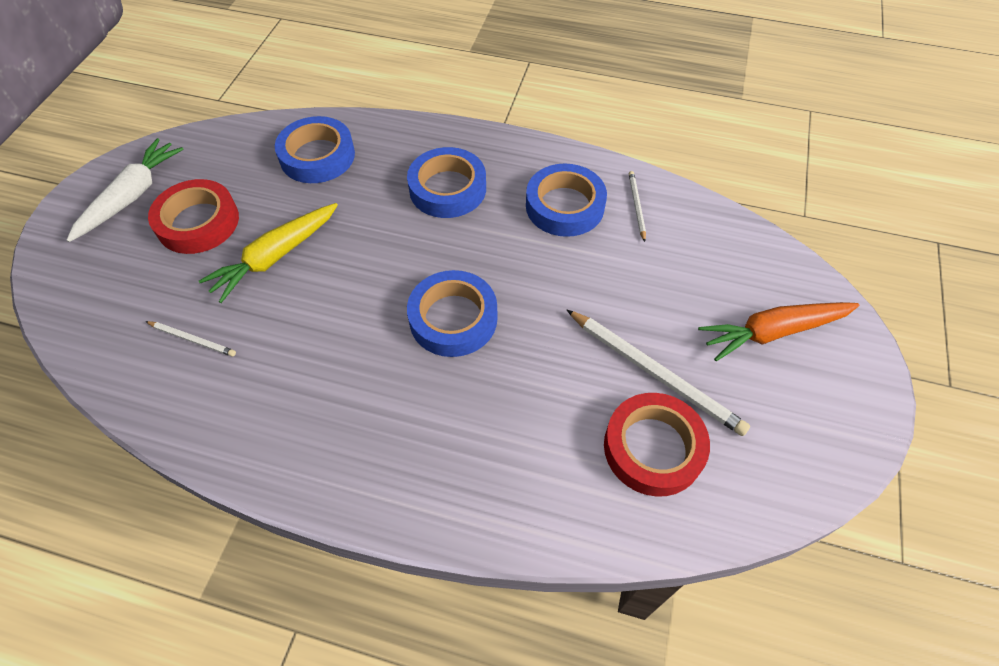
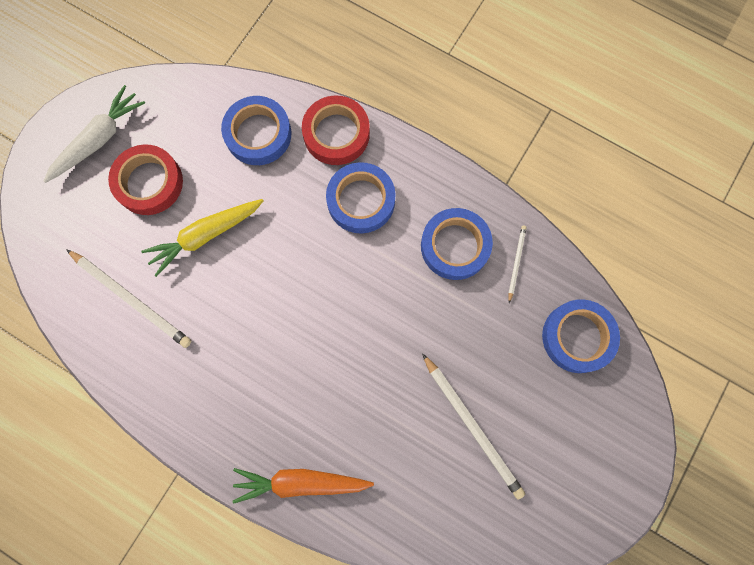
camera: 15 degrees right, 20 degrees up
white pencil [145,321,236,357] -> white pencil [66,249,192,348], size x1.95
blue tape [407,270,497,357] -> blue tape moved to [542,299,620,373]
red tape [604,393,710,497] -> red tape moved to [302,96,370,165]
orange carrot [698,302,859,361] -> orange carrot moved to [232,468,374,504]

